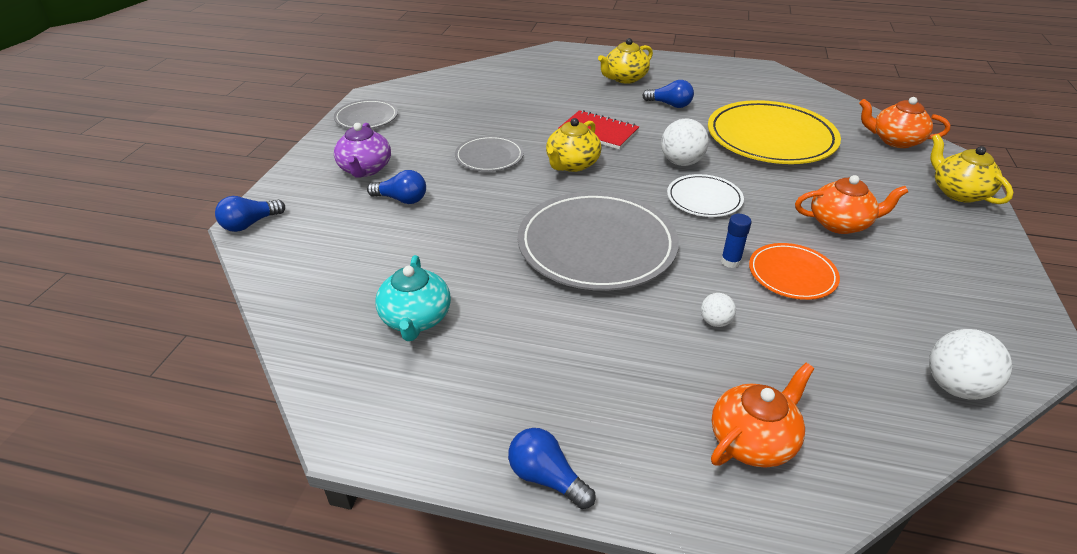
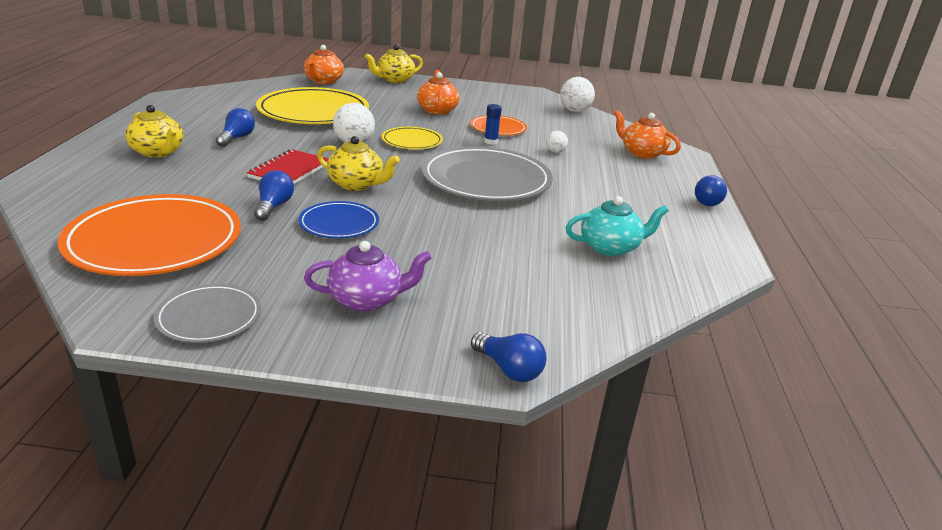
camera: 100 degrees left, 10 degrees down
blue light bulb [367,170,426,204] -> blue light bulb moved to [254,170,294,221]
grey plate [455,136,524,172] -> blue plate [298,201,379,239]
white plate [667,174,744,217] -> yellow plate [382,127,443,149]
none -> orange plate [58,194,241,276]

